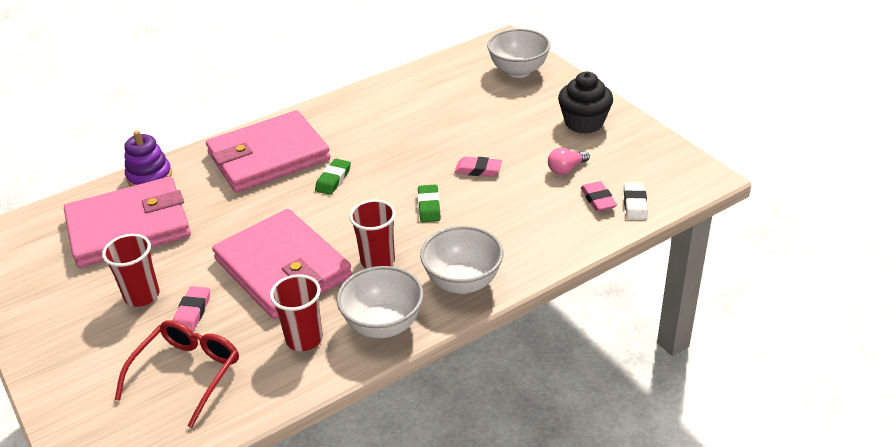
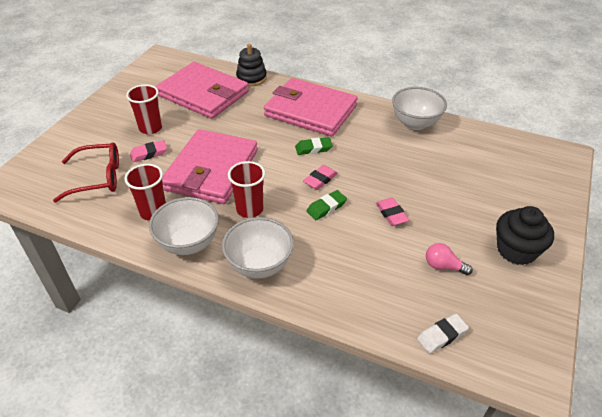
camera: 55 degrees right, 5 degrees up
purple stacking toy [124,131,172,186] -> black stacking toy [236,44,267,86]
white bowl [487,29,551,78] -> white bowl moved to [392,87,447,130]
pink eraser [581,181,617,211] -> pink eraser moved to [303,165,338,190]

